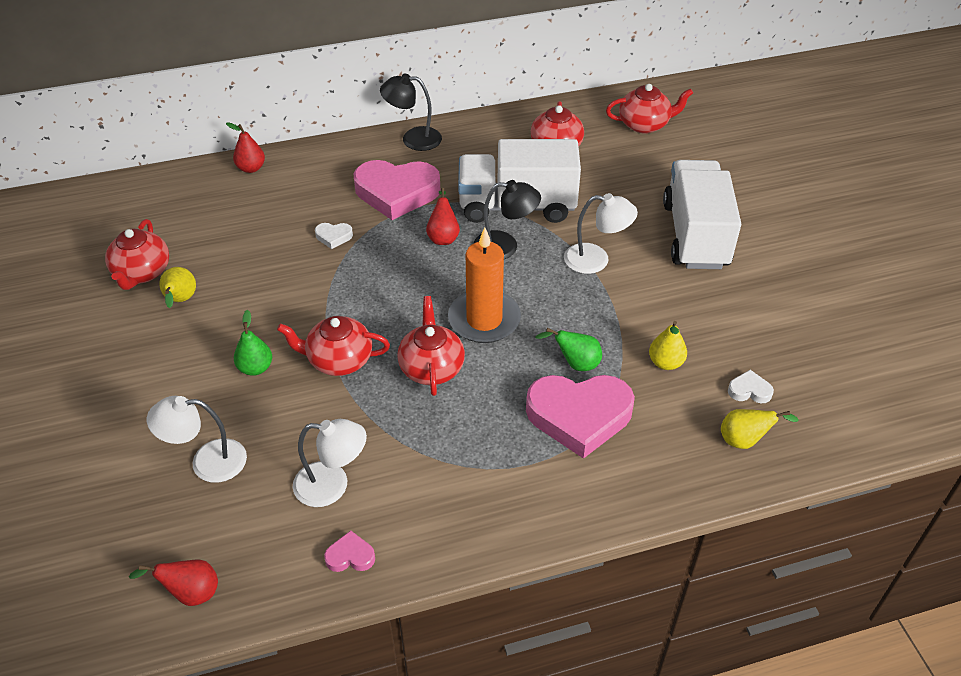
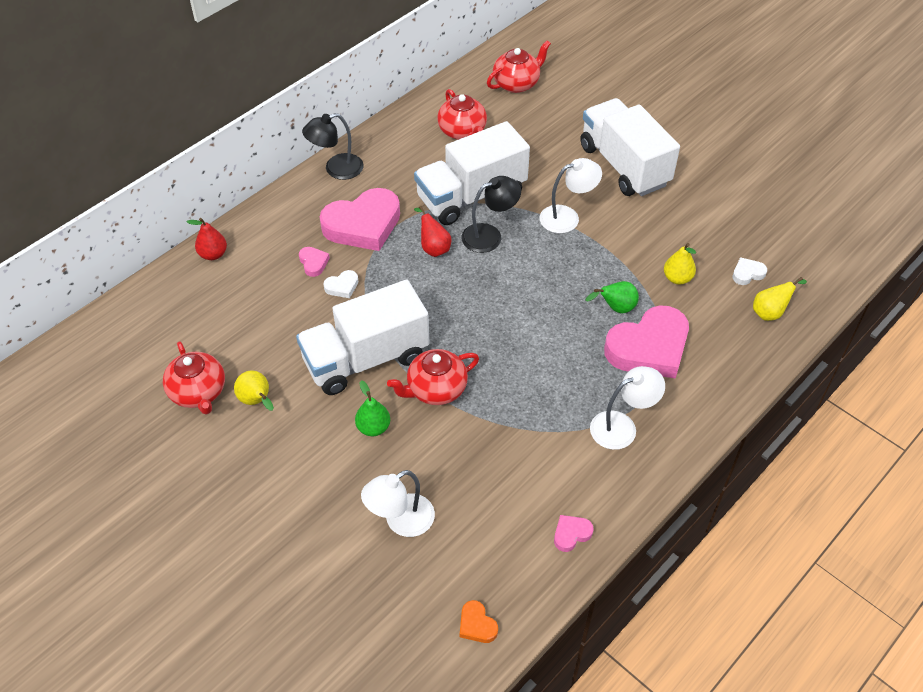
camera: 30 degrees left, 5 degrees up
red pear [129,560,218,606] -> orange heart [460,600,498,643]
white lamp [293,419,367,507] -> white lamp moved to [590,366,665,450]
red teapot [397,296,465,396] -> none
orange candle [448,227,521,343] -> none
none -> white truck [296,280,430,395]
none -> pink heart [299,247,330,277]

